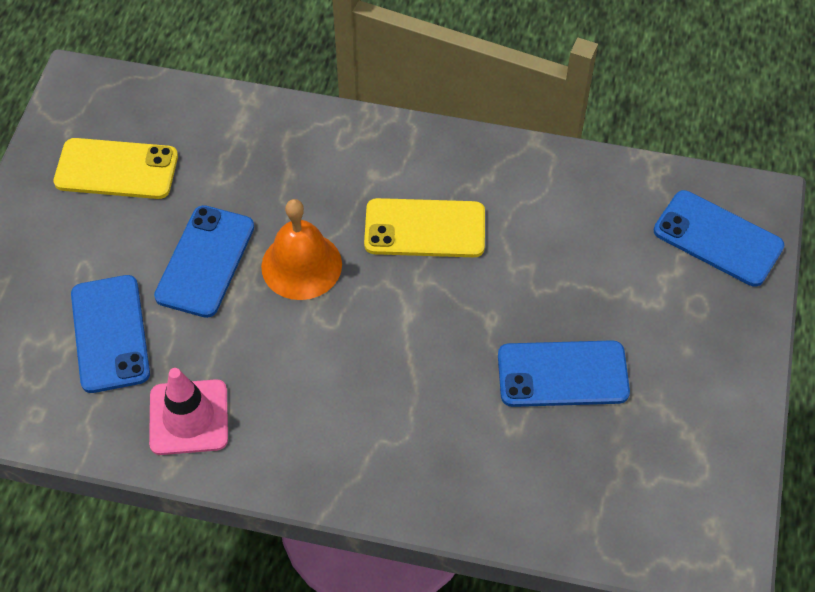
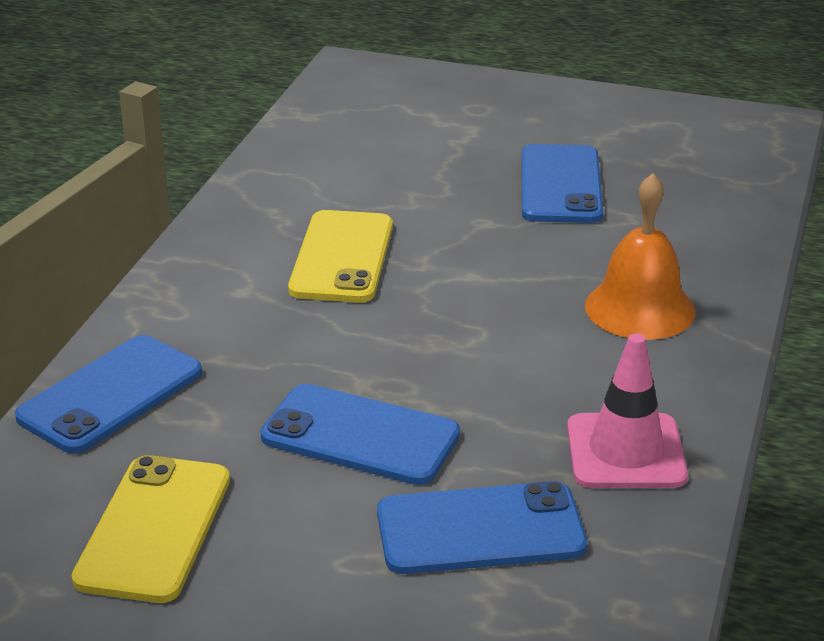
camera: 85 degrees left, 25 degrees down
orange bell [261,199,342,300] -> orange bell moved to [585,173,695,340]
blue phone [654,190,785,287] -> blue phone moved to [15,335,202,454]

